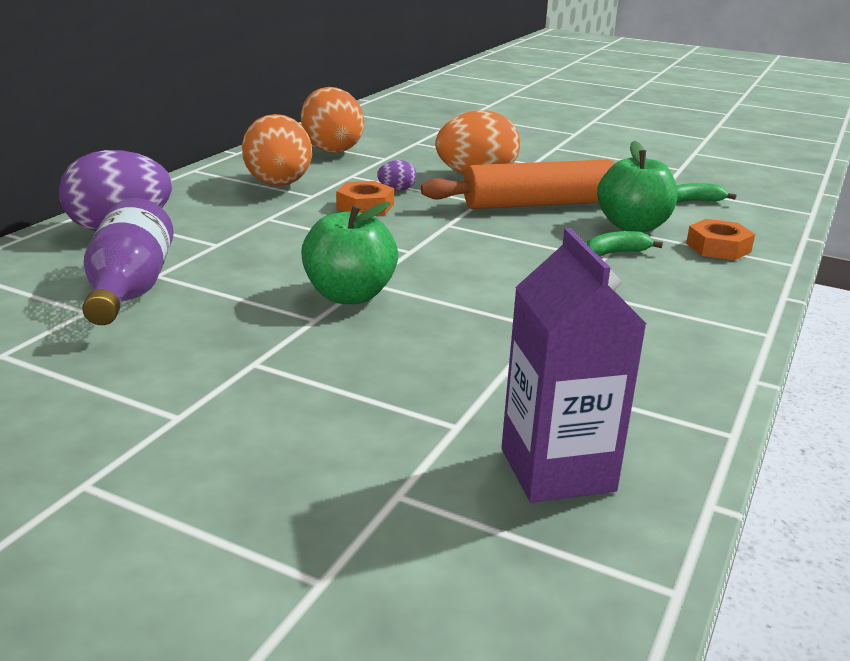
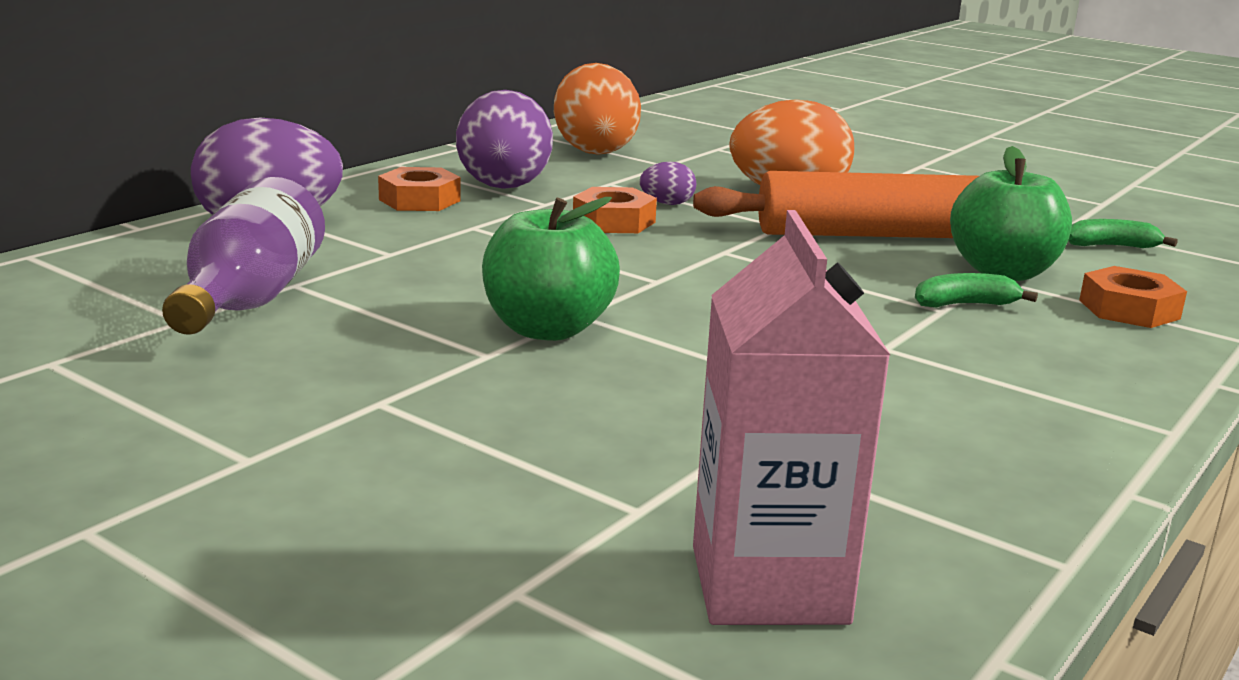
camera: 10 degrees right, 5 degrees down
orange egg [242,114,312,186] -> purple egg [456,90,553,189]
purple carton [501,228,647,503] -> pink carton [693,210,890,625]
none -> orange nut [378,167,461,211]

